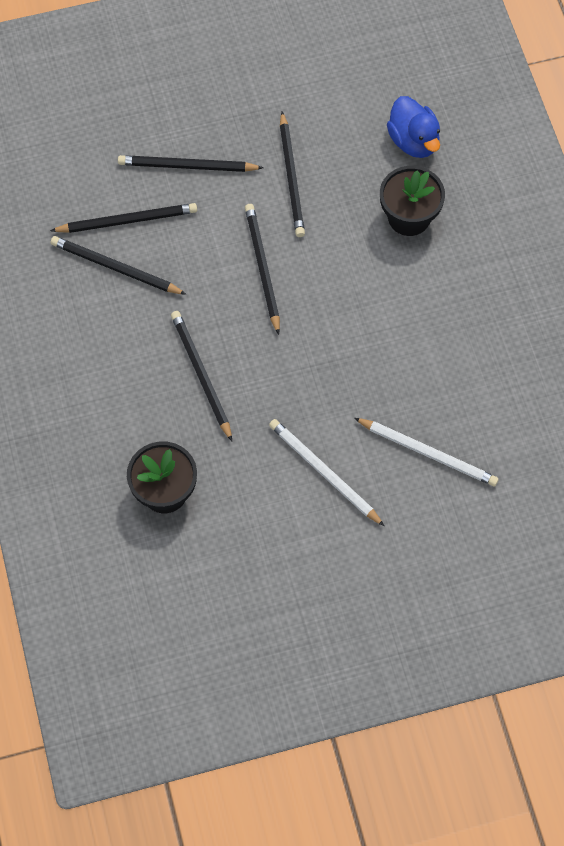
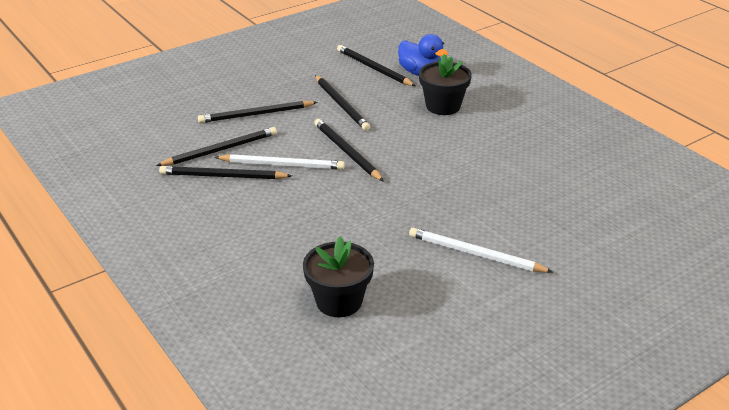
camera: 20 degrees left, 30 degrees down
black pencil [171,311,232,441] -> black pencil moved to [337,45,416,86]
white pencil [354,418,499,487] -> white pencil moved to [215,154,345,170]

